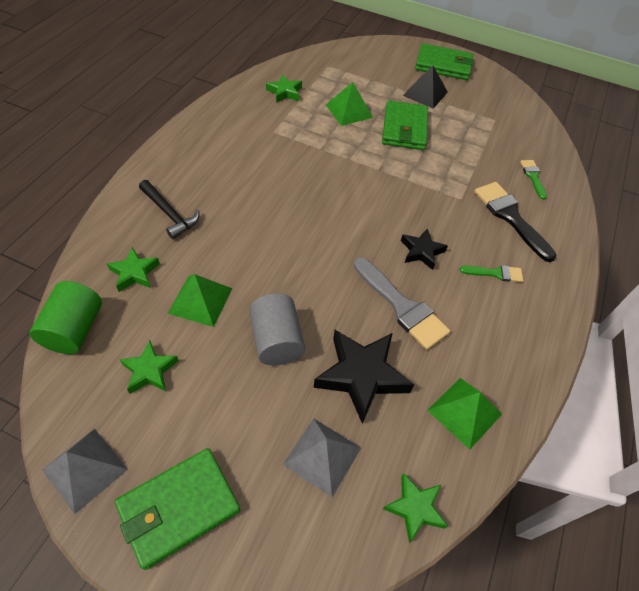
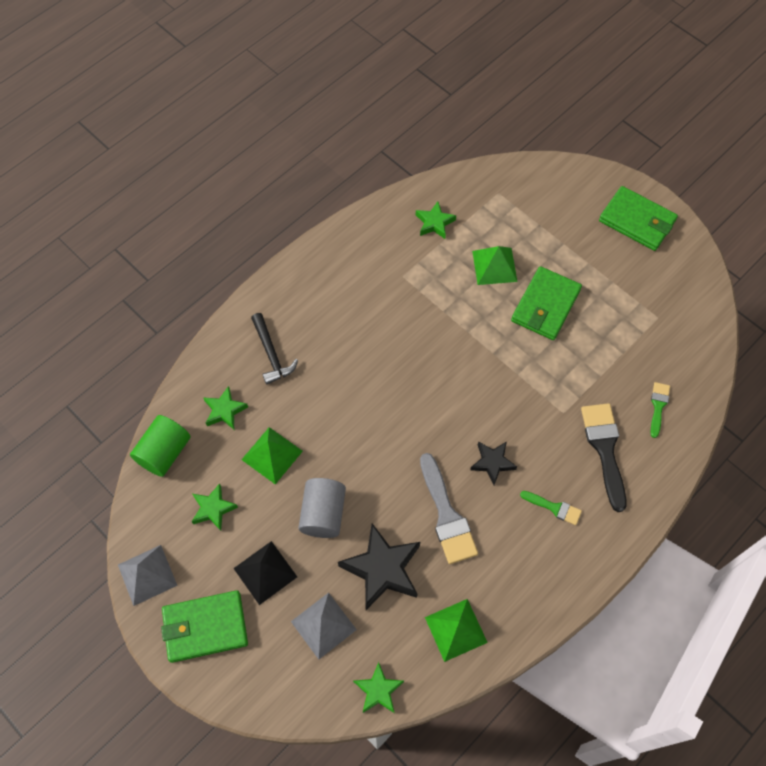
camera: 25 degrees right, 10 degrees up
black pyramid [403,65,448,109] -> black pyramid moved to [233,541,297,605]

